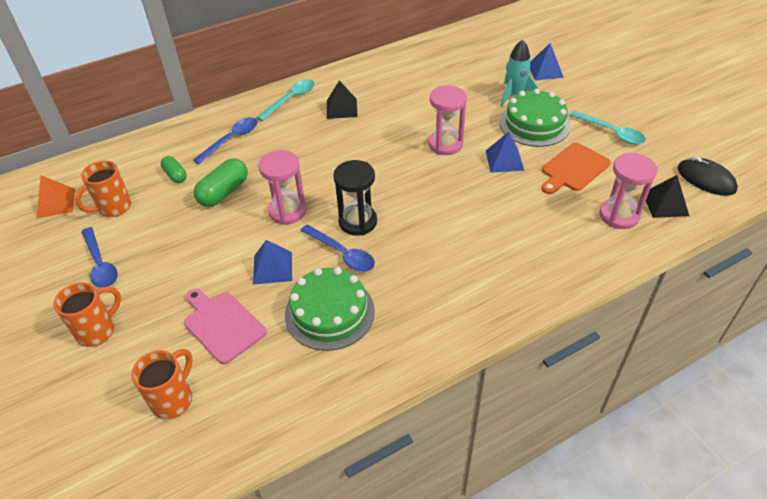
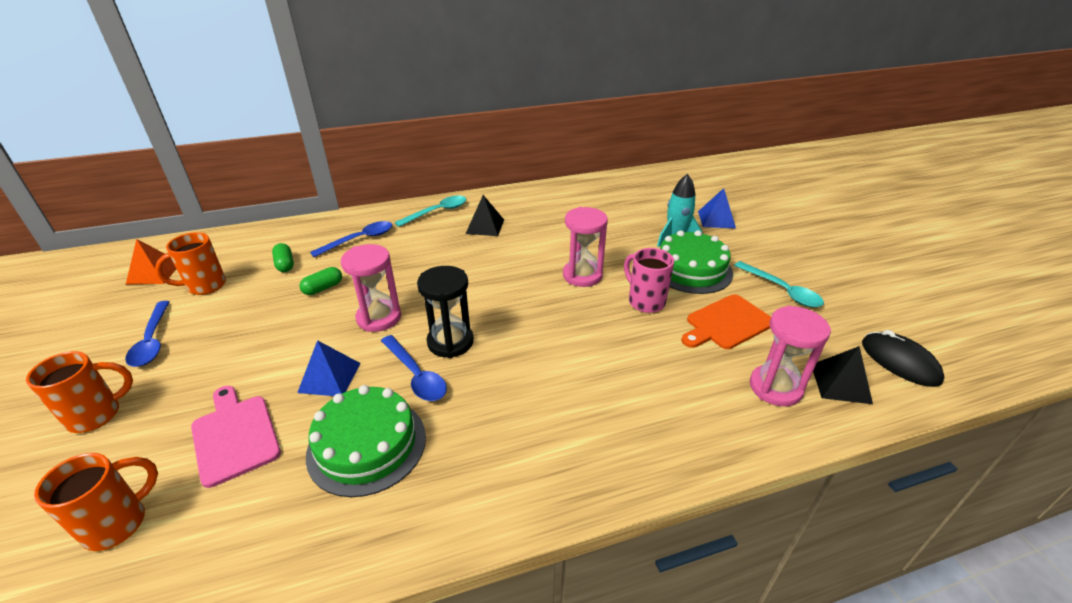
camera: 10 degrees right, 10 degrees down
green capsule [194,158,248,207] -> green capsule [300,267,342,295], size x0.60
blue pyramid [486,132,524,173] -> pink mug [624,248,674,313]

